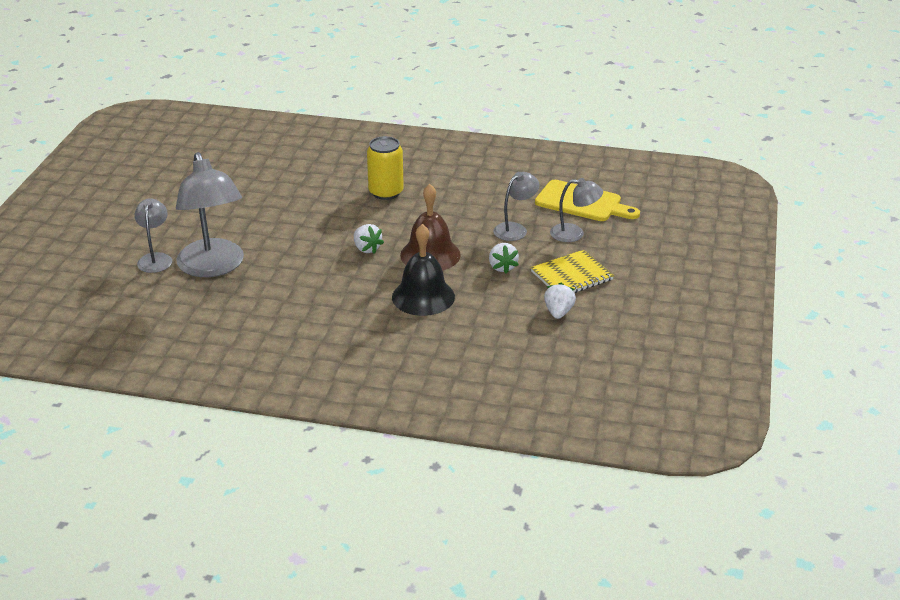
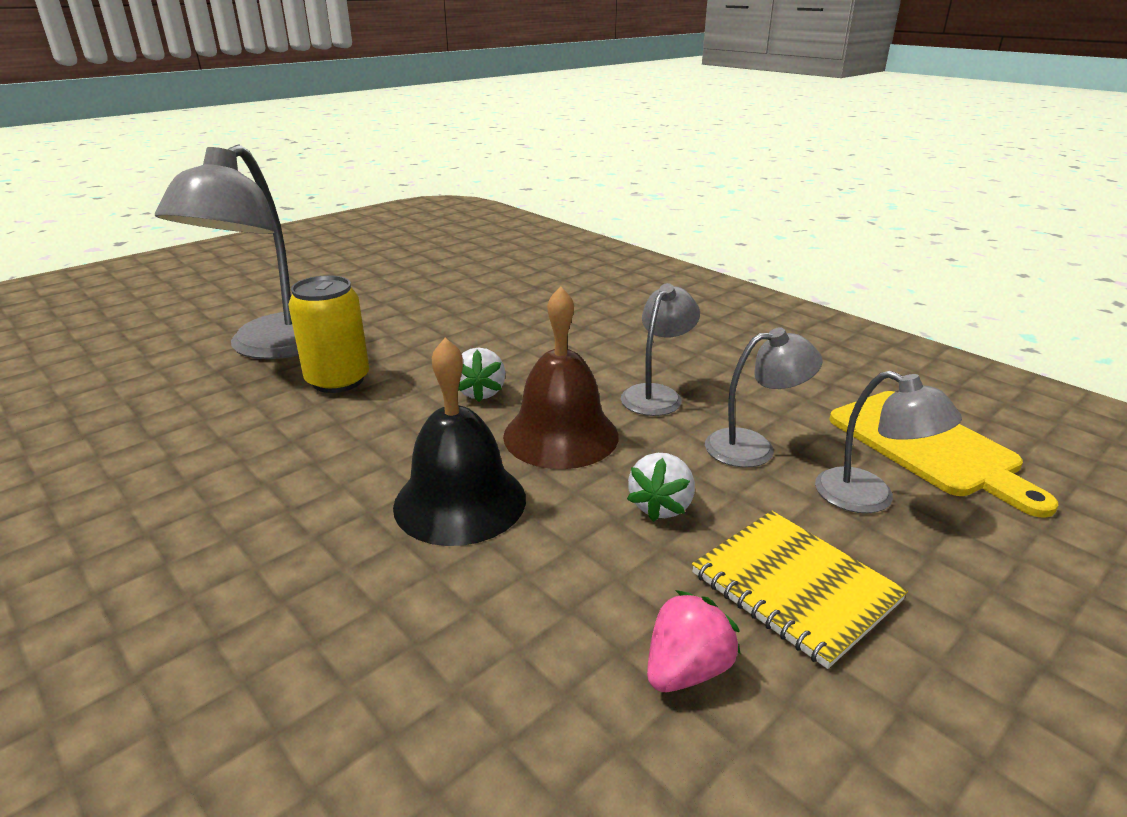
camera: 35 degrees right, 5 degrees down
grey lamp [134,198,172,273] -> grey lamp moved to [621,283,700,416]
yellow can [367,136,404,200] -> yellow can moved to [288,275,369,393]
yellow notebook [531,250,614,293] -> yellow notebook turned 45 degrees clockwise [692,511,908,669]
white strawberry [544,283,576,319] -> pink strawberry [647,590,741,692]

